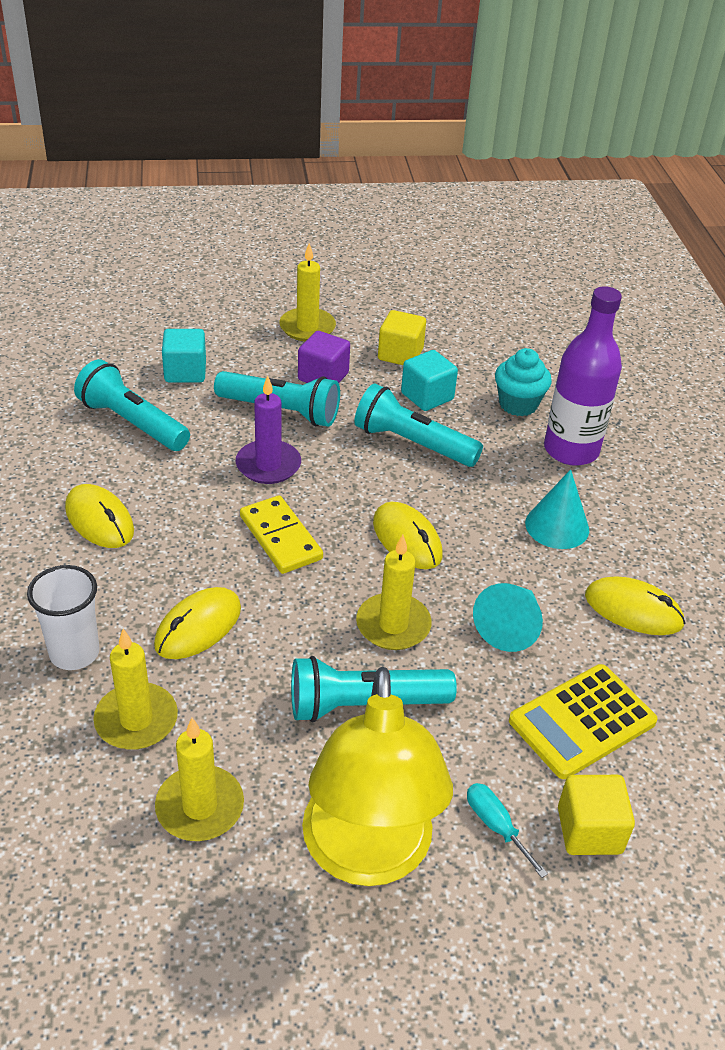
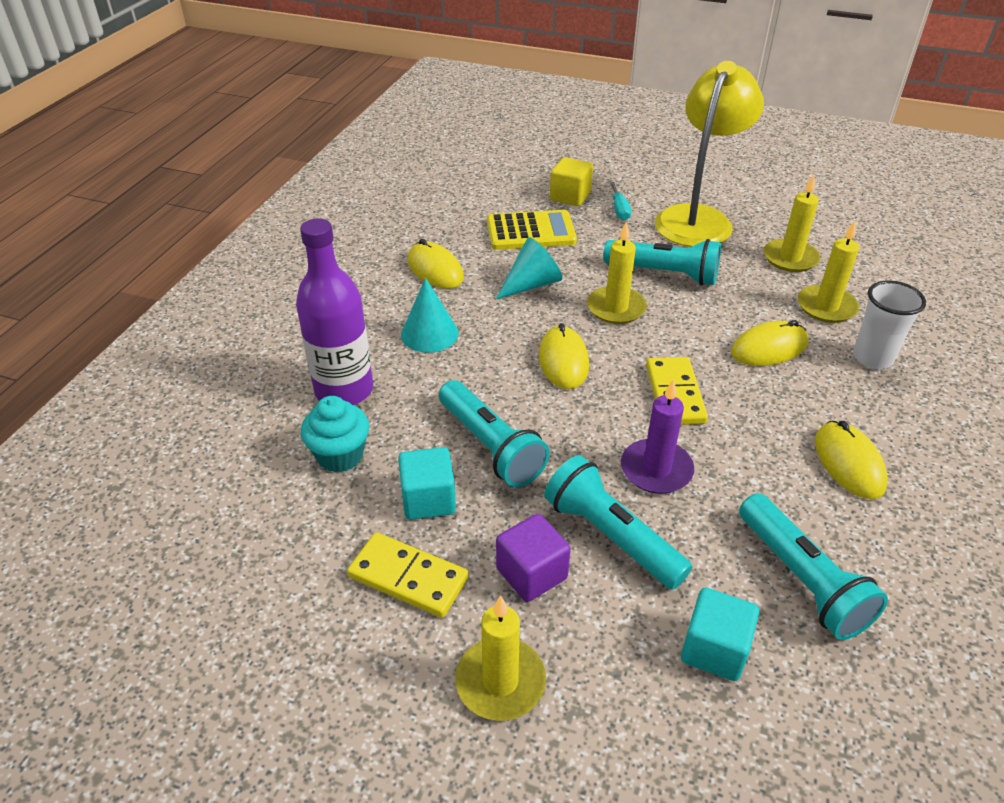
camera: 150 degrees left, 0 degrees up
yellow cube [378,310,426,365] -> yellow domino [347,532,469,618]

